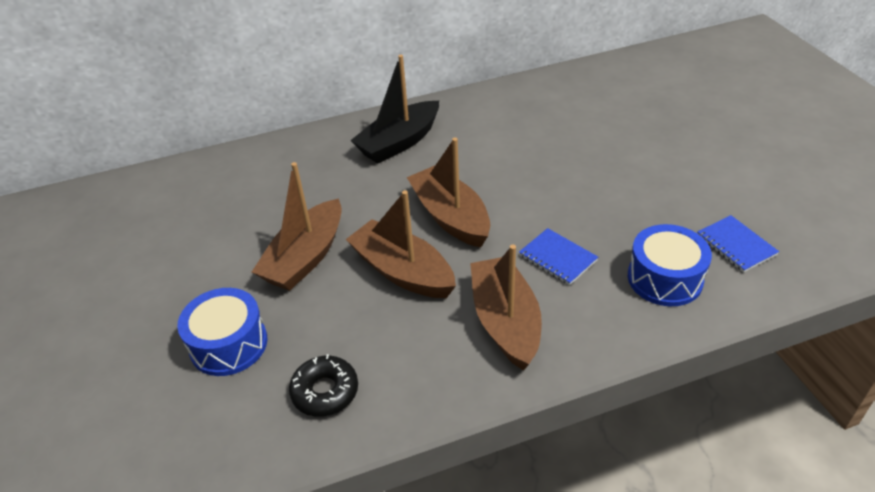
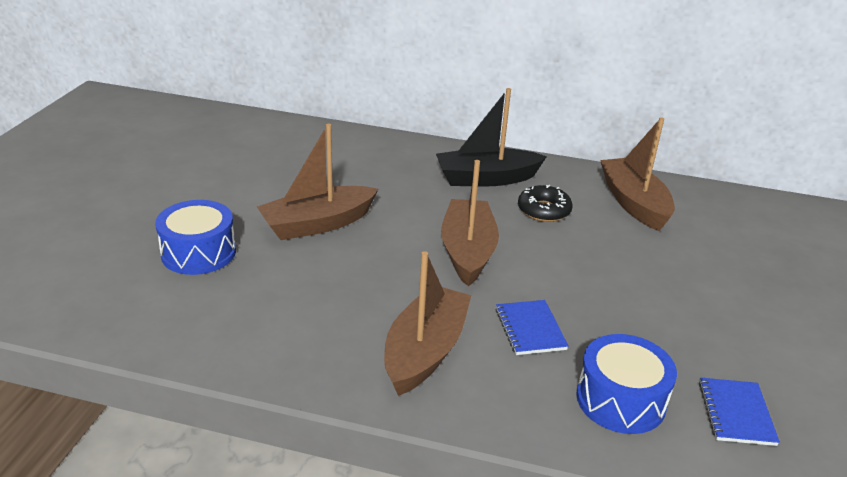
camera: 30 degrees right, 10 degrees down
black donut [289,354,358,417] -> black donut moved to [518,185,573,222]
brown boat [346,190,456,298] -> brown boat moved to [600,117,675,231]

